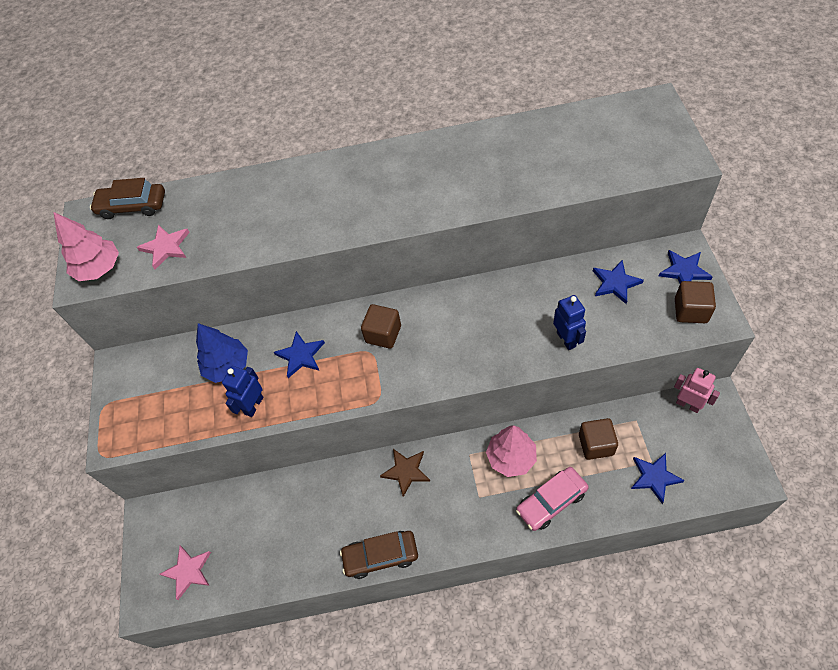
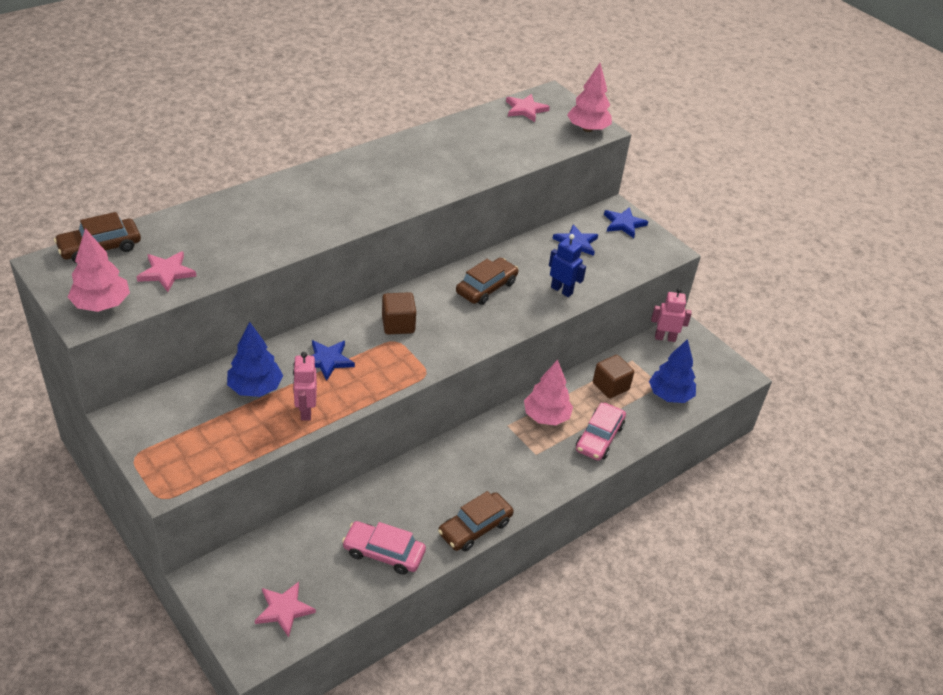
camera: 40 degrees left, 15 degrees down
blue robot [222,366,263,417] -> pink robot [293,352,317,420]
brown star [380,449,430,497] -> none
blue star [631,453,685,504] -> blue tree [649,339,696,403]
brown cube [675,281,716,323] -> none
none -> pink car [342,521,426,575]
none -> brown car [456,257,518,305]
none -> pink star [506,94,550,122]
none -> pink tree [567,63,612,132]

